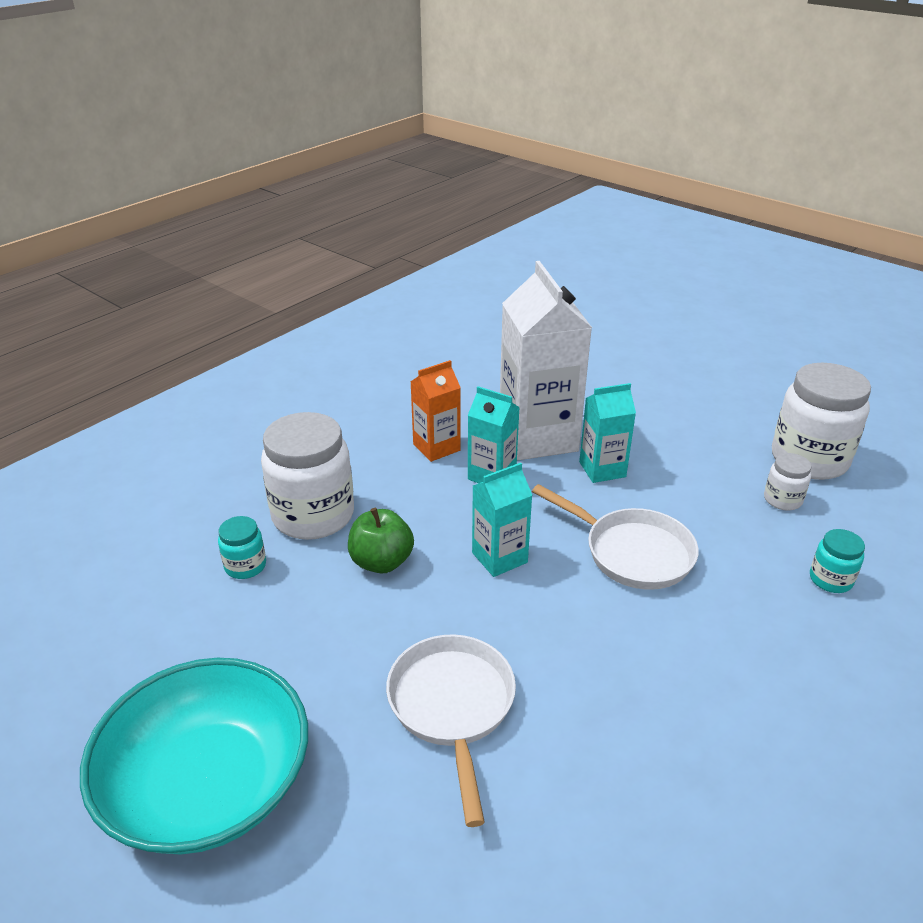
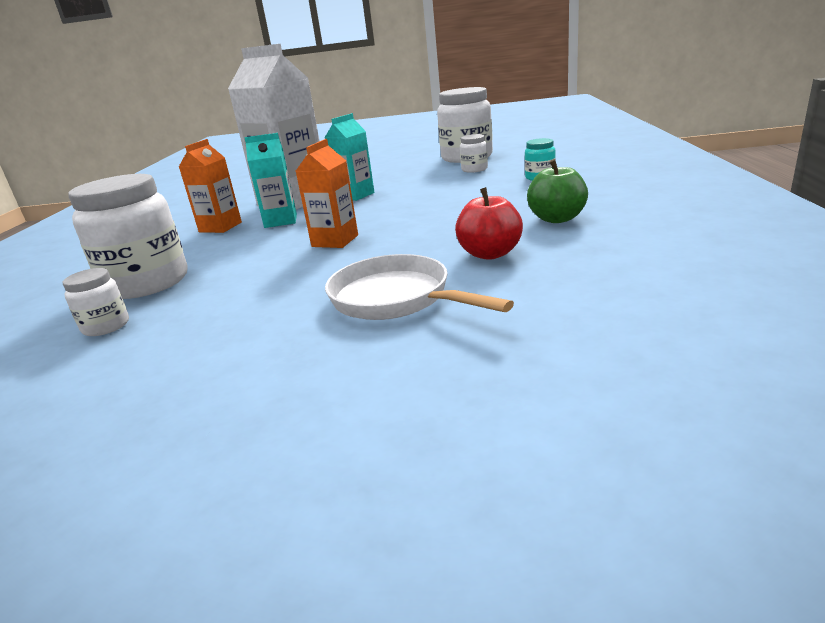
camera: 35 degrees left, 10 degrees down
turquoise bowl [80,658,308,854] -> none
turquoise jar [218,516,266,579] -> white jar [62,268,129,336]
green apple [348,508,414,573] -> green apple moved to [527,159,588,223]
turquoise carton [472,463,532,577] -> orange carton [296,139,358,248]
white pan [532,484,699,590] -> none
none -> red apple [455,187,523,260]

